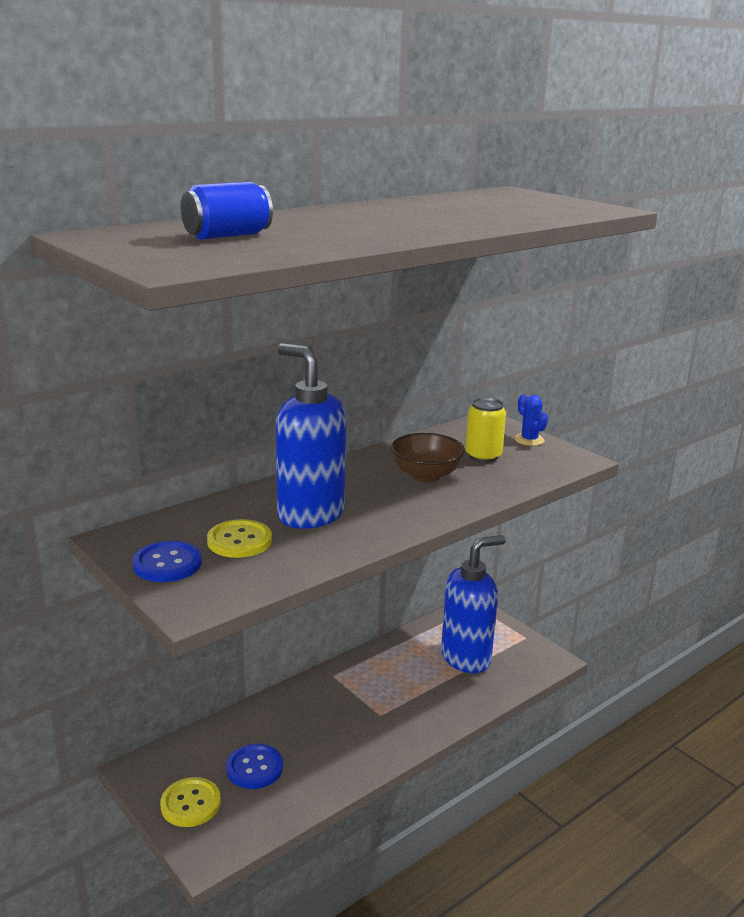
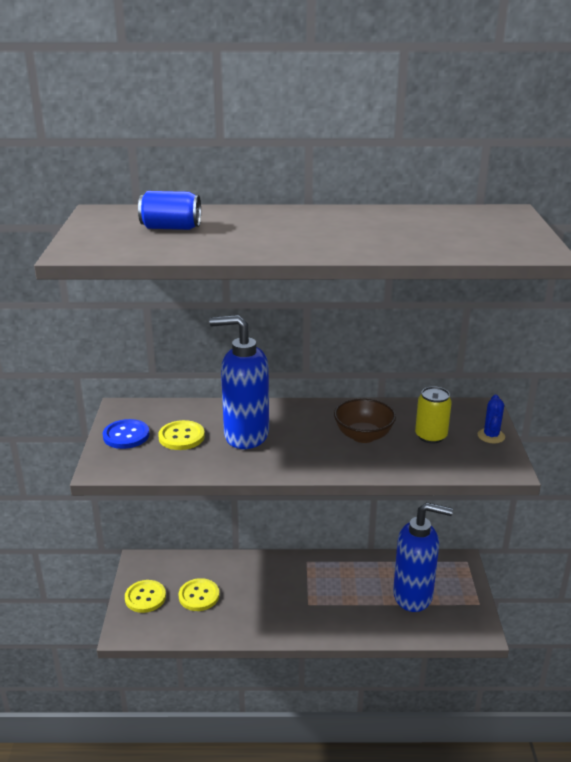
camera: 40 degrees right, 5 degrees up
blue button [226,743,283,789] -> yellow button [178,578,219,611]
blue soap dispenser [276,343,346,529] -> blue soap dispenser turned 75 degrees counterclockwise [209,315,269,449]

